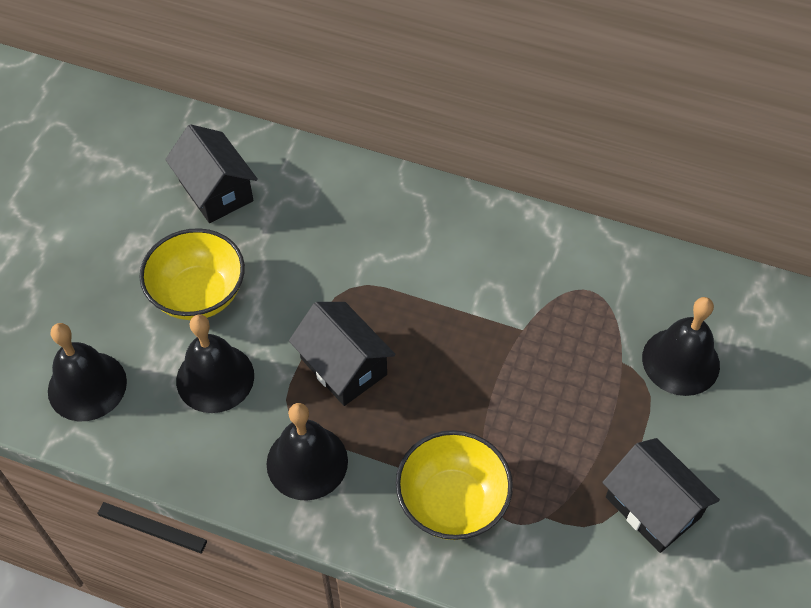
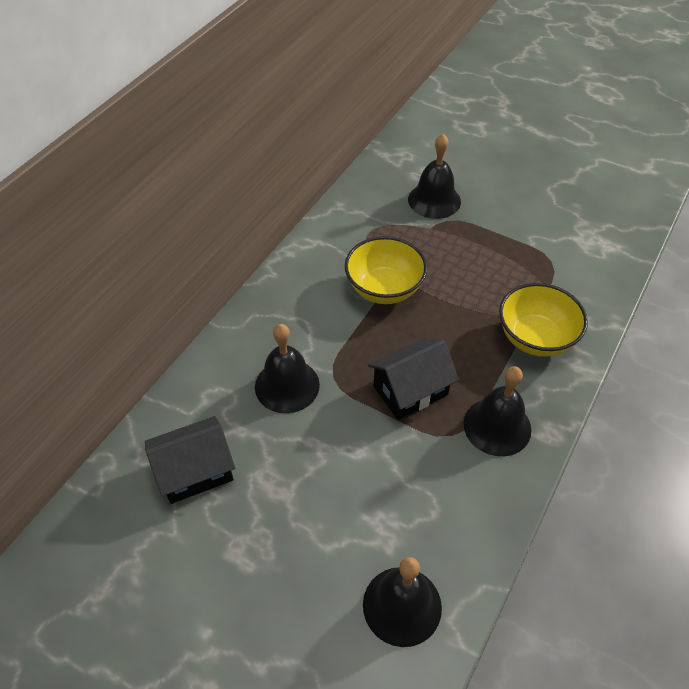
camera: 80 degrees left, 5 degrees down
yellow bowl [139,228,245,320] -> yellow bowl moved to [345,236,427,304]
black bell [176,315,254,413] -> black bell moved to [255,324,320,413]
black house [602,438,720,553] -> none

